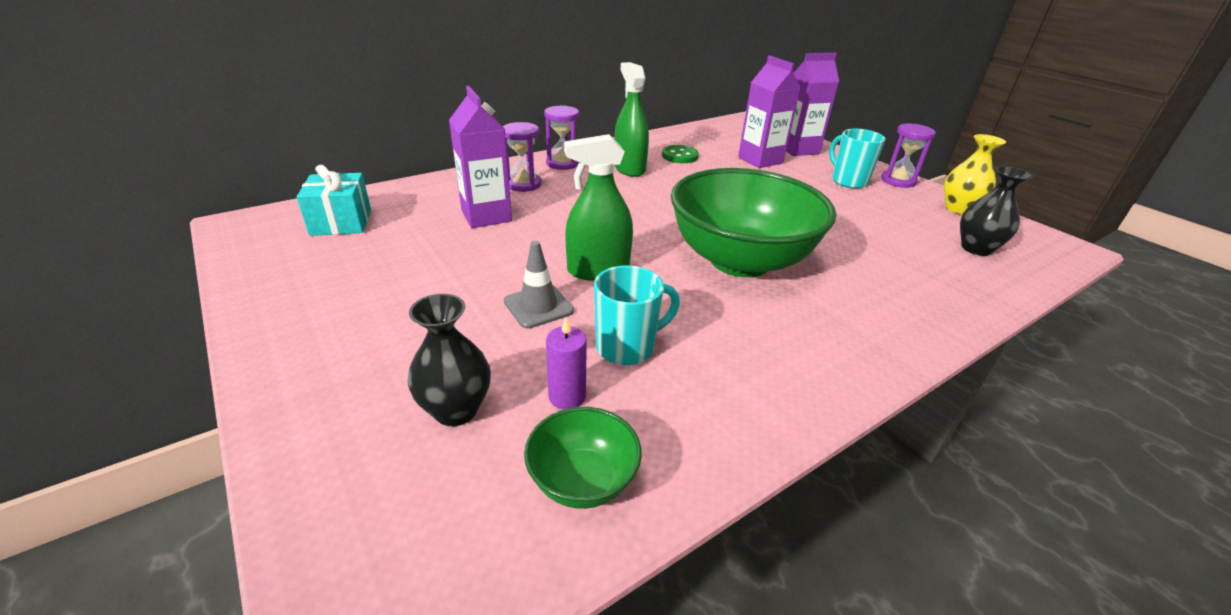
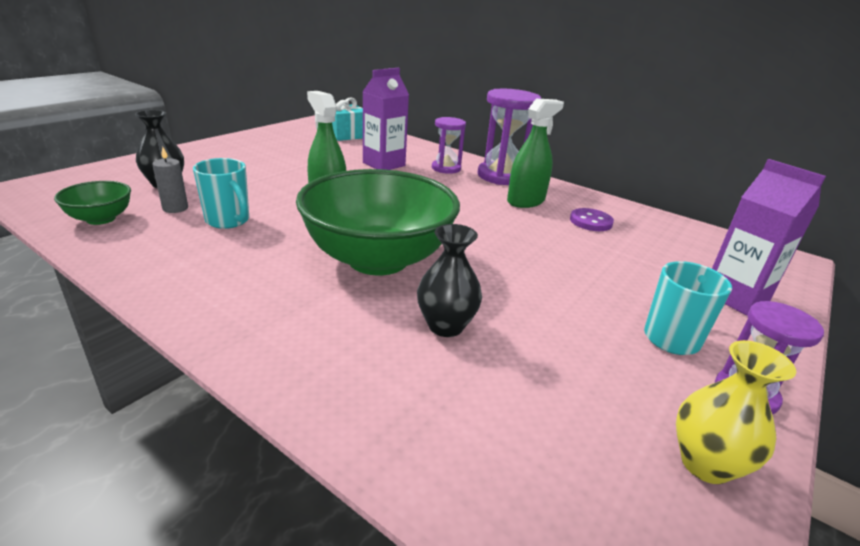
camera: 70 degrees right, 5 degrees down
grey traffic cone [504,241,574,329] -> none
purple hourglass [544,105,579,170] -> purple hourglass [477,89,541,185], size x1.65
purple candle [546,317,587,409] -> grey candle [152,147,188,213]
green button [662,145,699,163] -> purple button [570,208,614,231]
purple carton [738,55,801,168] -> none
black vase [960,166,1033,256] -> black vase moved to [417,224,482,337]

